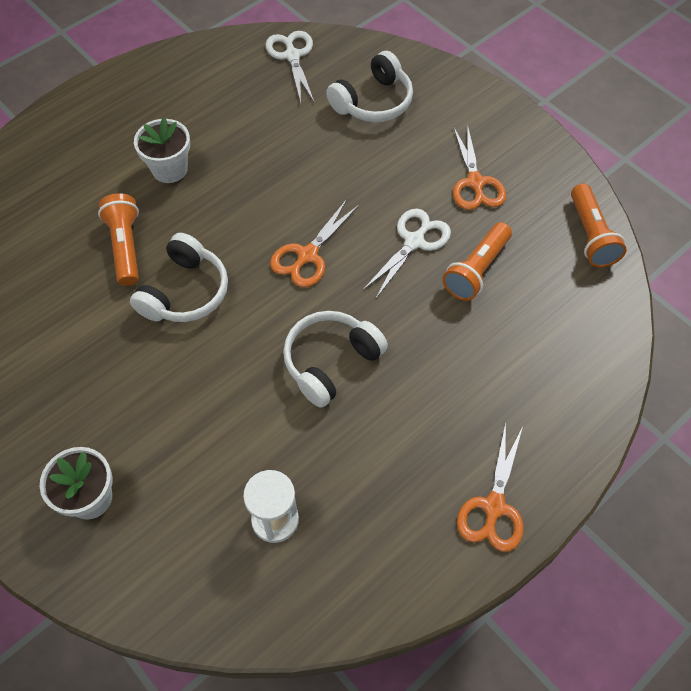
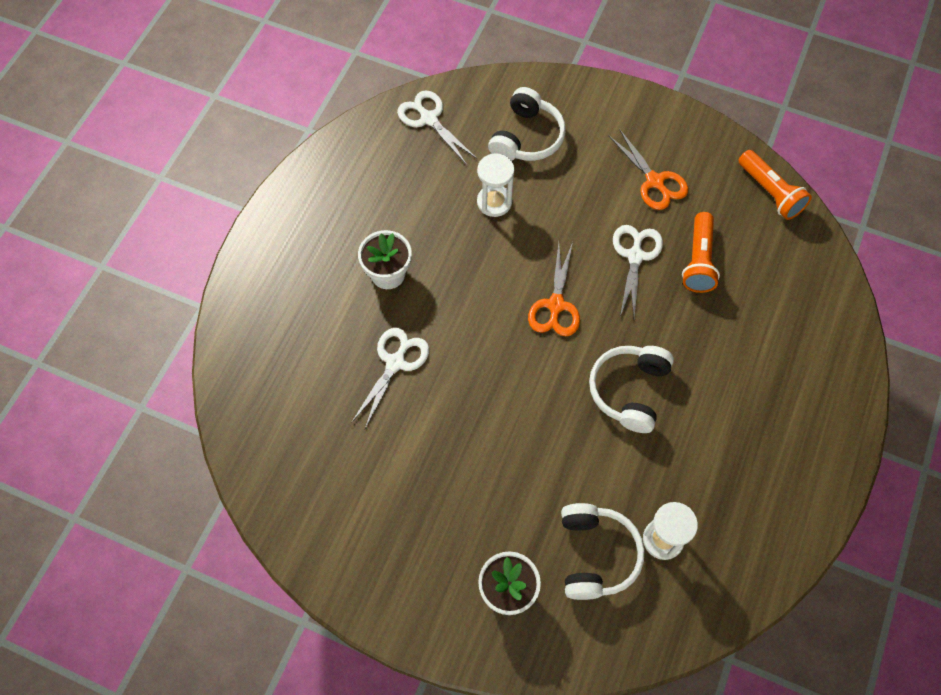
camera: 25 degrees left, 5 degrees up
orange flashlight [98,193,139,286] -> white scissors [351,328,429,429]
white headphones [130,233,228,322] -> white headphones moved to [561,503,645,600]
orange scissors [457,422,524,552] -> none
none -> white hourglass [477,153,514,217]

